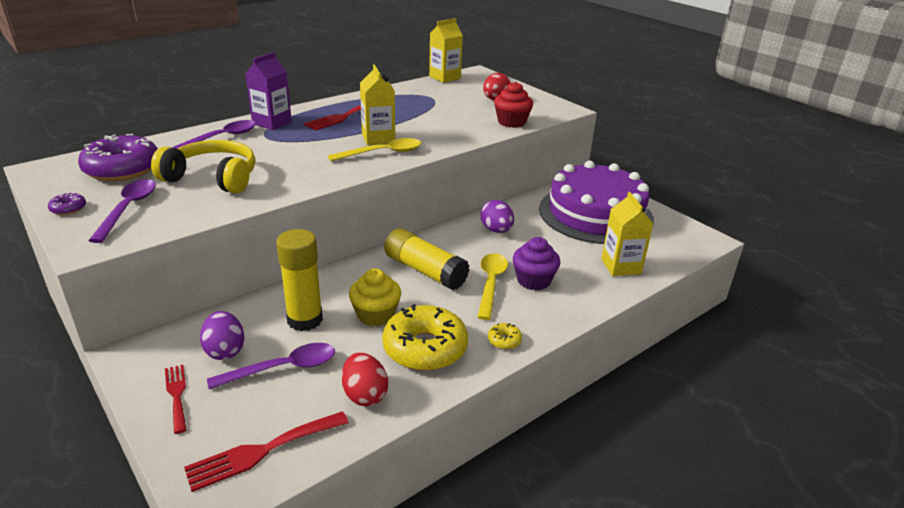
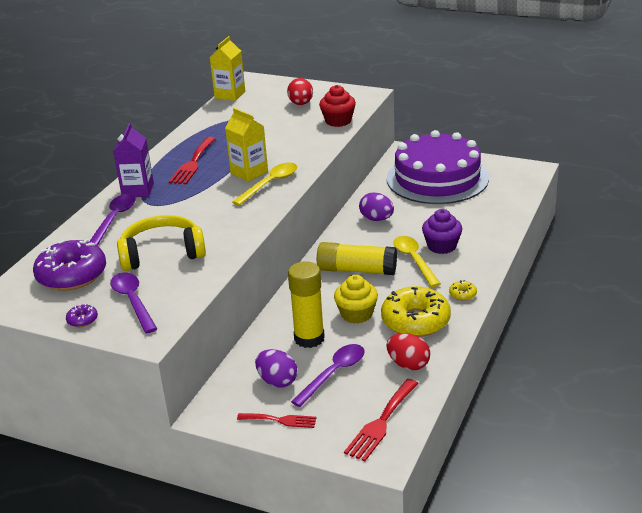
camera: 25 degrees left, 0 degrees up
red fork [165,365,187,434] -> red fork turned 150 degrees clockwise [237,413,316,428]
yellow carton [601,192,653,276] -> none

